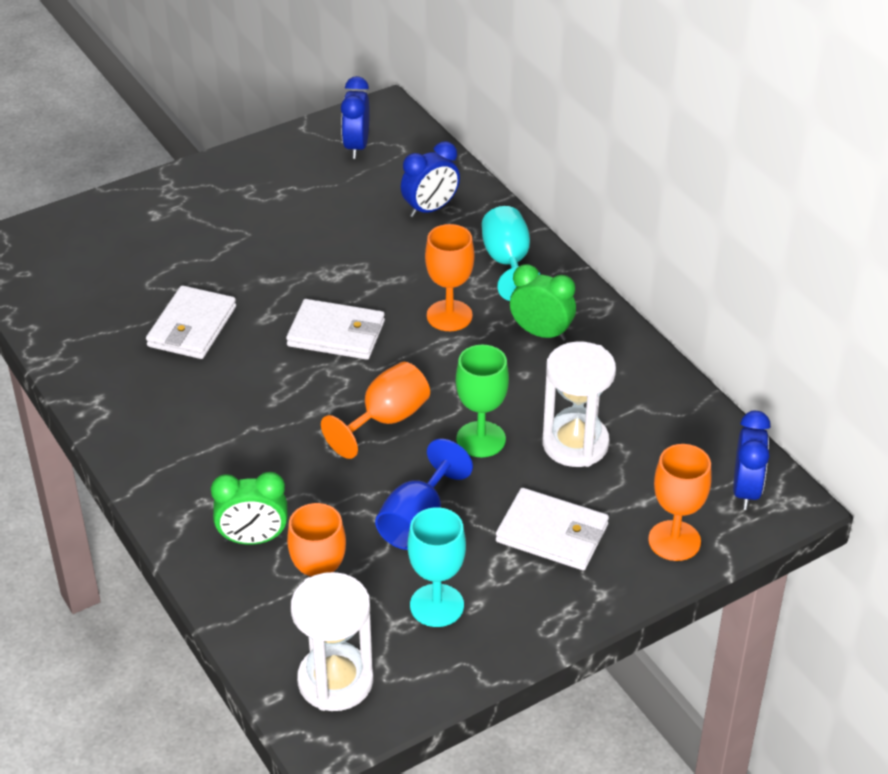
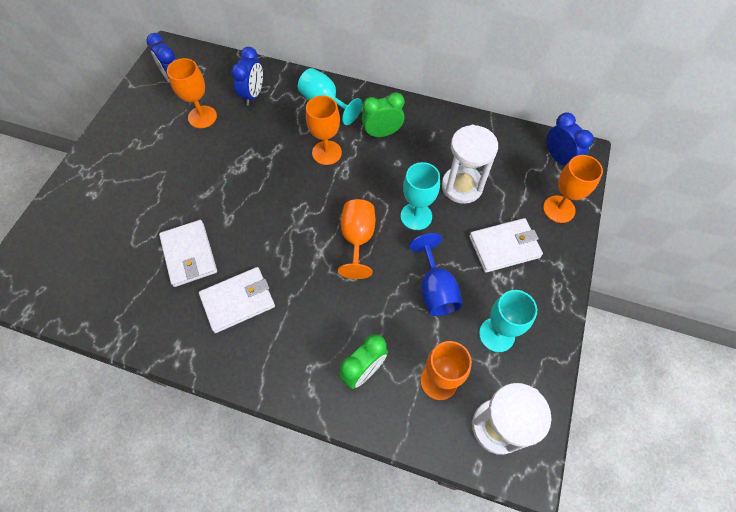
camera: 40 degrees left, 20 degrees up
white wallet [286,299,385,360] -> white wallet moved to [199,267,275,333]
green goblet [456,345,509,457] -> turquoise goblet [401,162,440,230]
none -> orange goblet [167,58,217,128]

